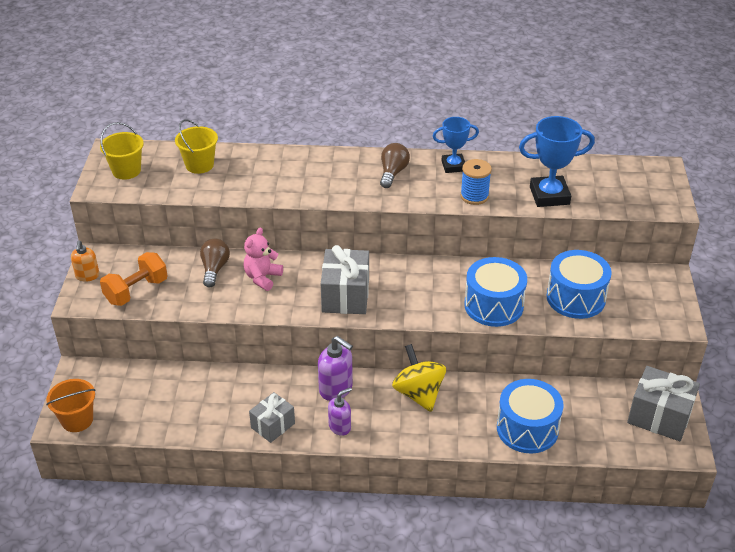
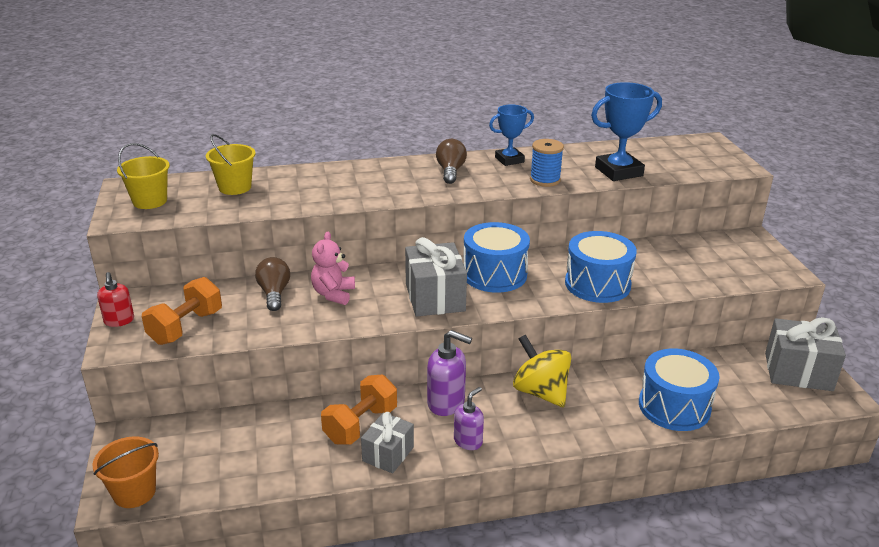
camera: 15 degrees left, 10 degrees down
orange soap dispenser [71,241,99,282] -> red soap dispenser [97,272,134,327]
blue drum [547,250,612,319] -> blue drum moved to [464,222,530,293]
none -> orange dumbbell [321,375,397,445]

